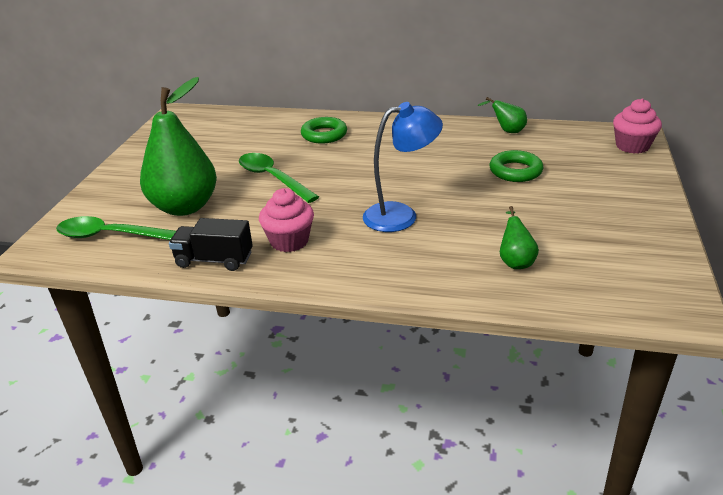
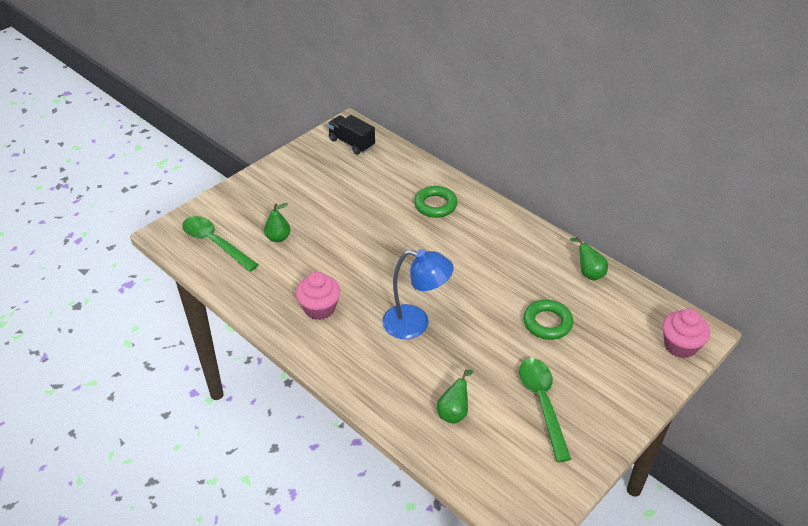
camera: 30 degrees right, 10 degrees up
green pear [140,77,217,216] -> green pear [264,203,290,242], size x0.44
black truck [169,218,253,271] -> black truck moved to [327,115,375,155]
green spoon [239,153,319,203] -> green spoon moved to [519,358,571,462]

